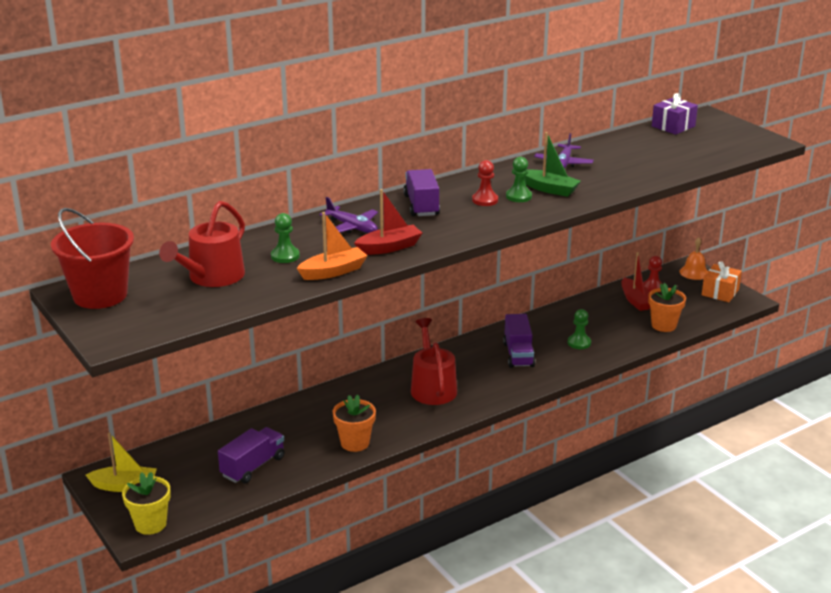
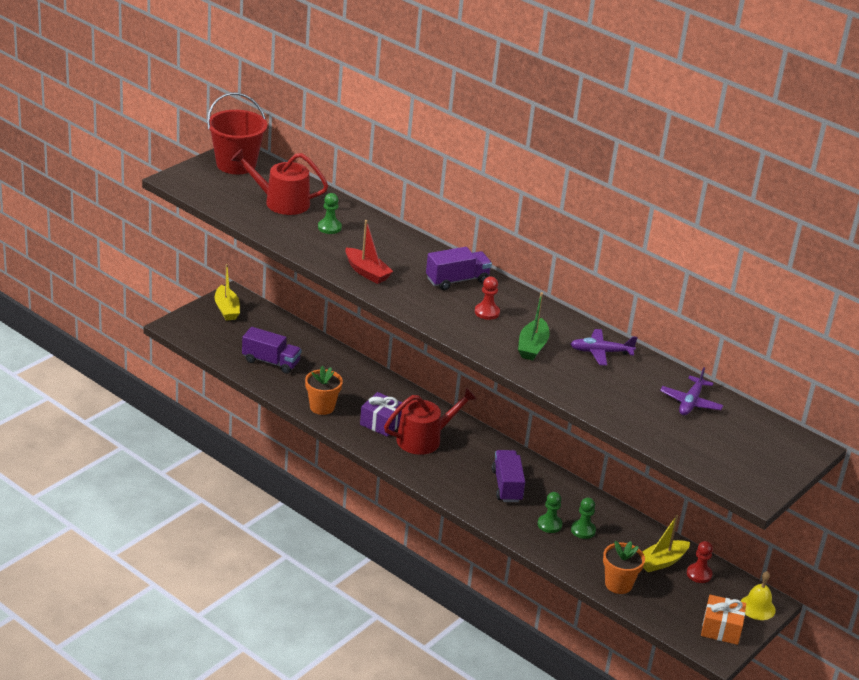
camera: 70 degrees right, 5 degrees up
yellow flower pot [122,472,171,535] -> none
orange boat [297,212,367,280] -> none
purple plane [319,197,378,233] -> purple plane moved to [660,367,723,415]
purple truck [503,314,535,368] -> purple truck turned 105 degrees clockwise [492,450,525,502]
green pawn [506,157,532,202] -> green pawn moved to [571,498,596,539]
red boat [621,252,650,311] -> yellow boat [643,515,690,572]
purple gift [652,93,698,135] -> purple gift moved to [360,392,402,437]
orange bell [679,237,708,280] -> yellow bell [741,571,776,620]

